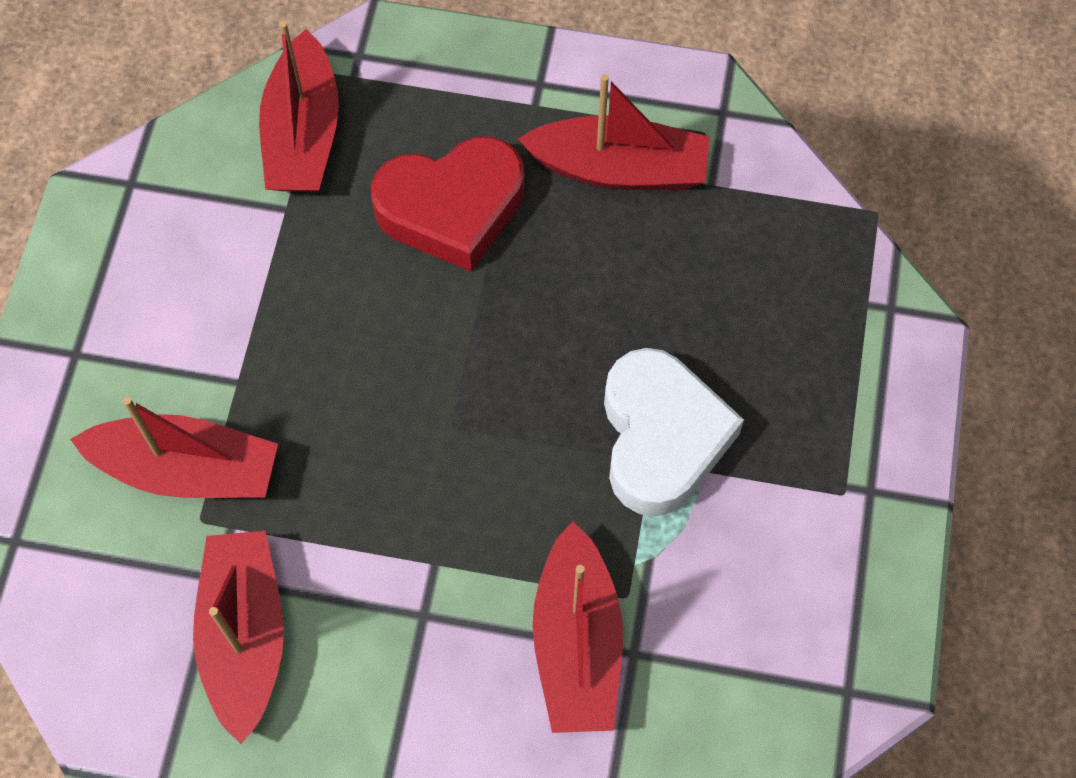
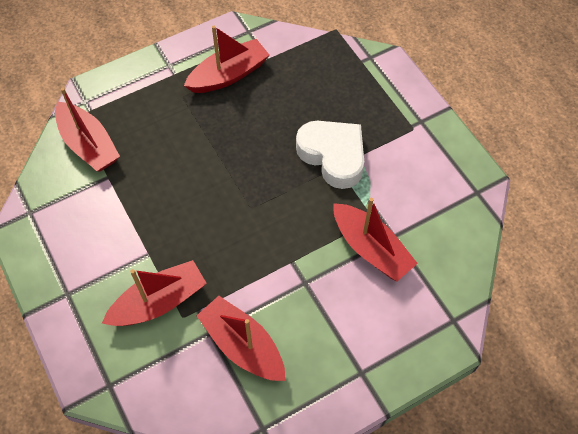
camera: 40 degrees left, 5 degrees down
red heart [371,136,525,272] -> none

